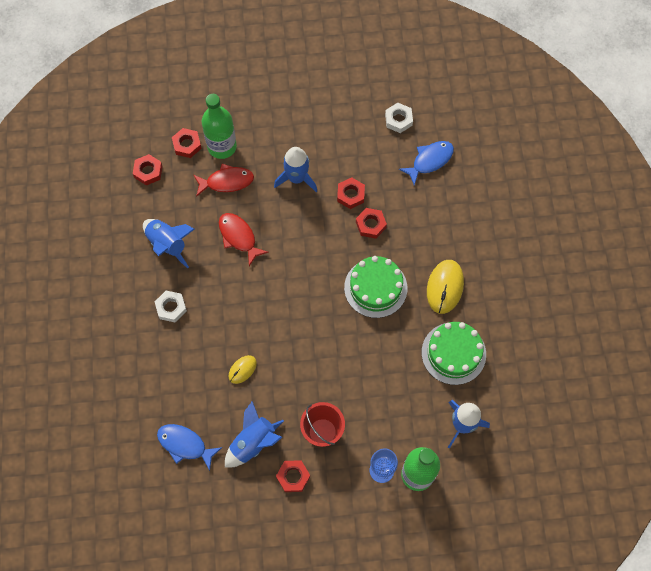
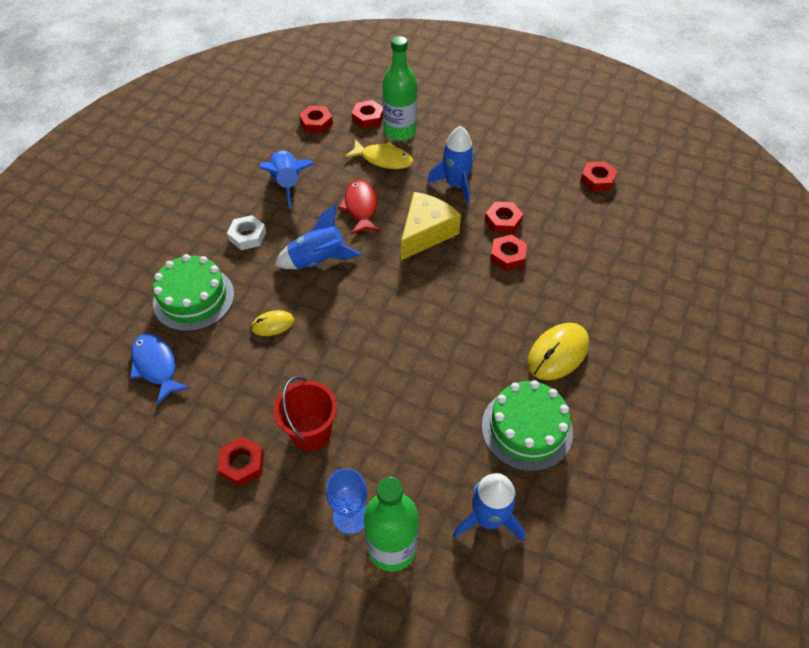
camera: 30 degrees right, 15 degrees down
red fish [194,164,254,197] -> yellow fish [345,139,413,169]
blue rocket [225,401,284,468] -> blue rocket moved to [275,204,361,269]
green cake [344,256,407,318] -> green cake moved to [153,254,234,332]
white nut [385,103,413,133] -> red nut [580,161,618,192]
blue fish [399,141,454,185] -> none
none -> yellow cheese [401,192,461,260]

